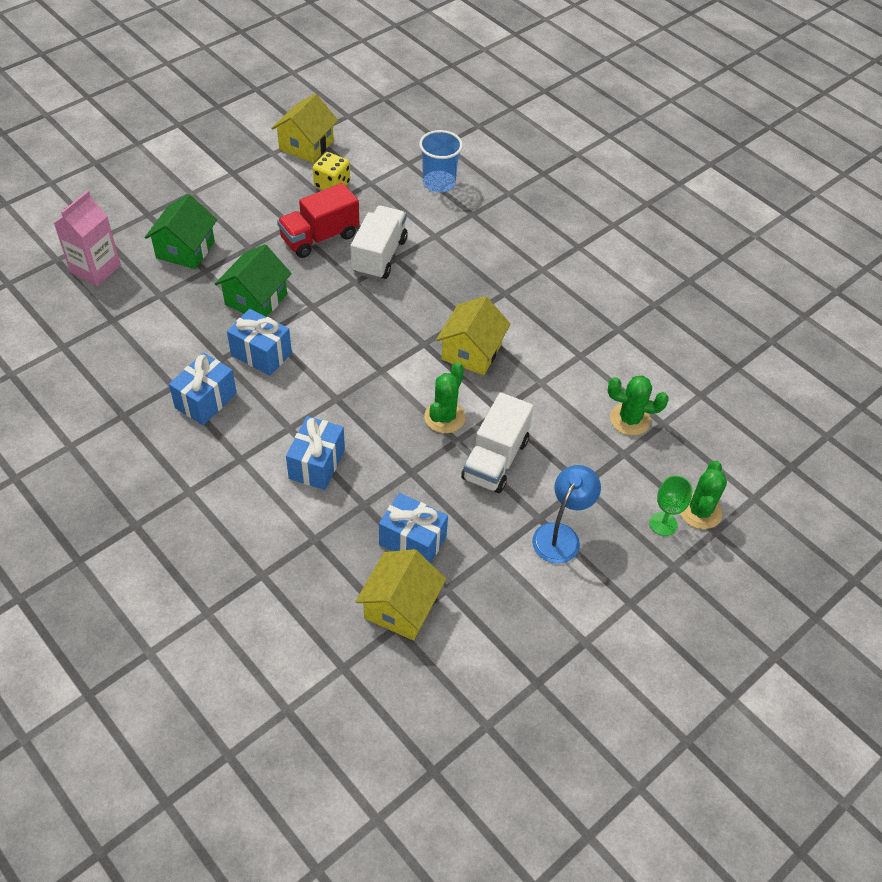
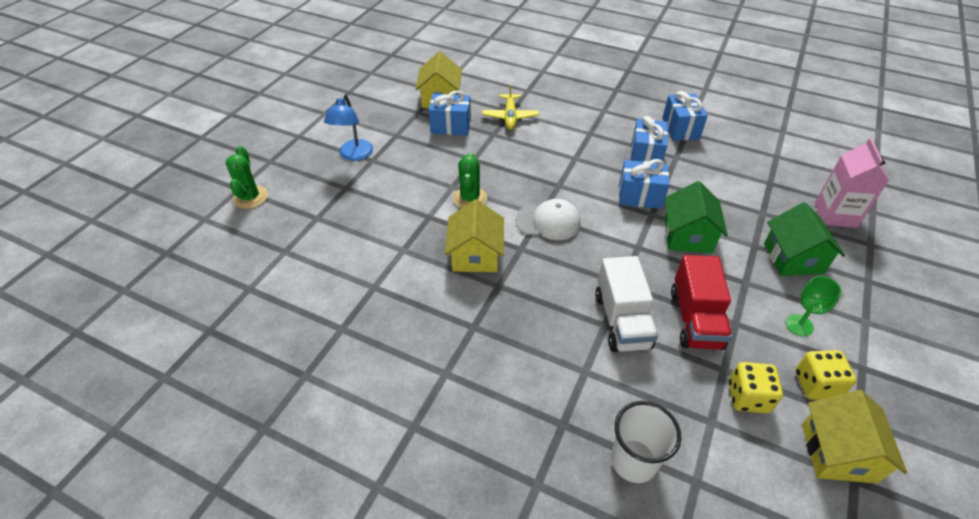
camera: 160 degrees right, 5 degrees down
red truck [277,183,359,258] -> red truck turned 150 degrees clockwise [671,255,732,350]
blue gift [286,416,345,490] -> blue gift moved to [662,91,708,141]
blue cup [419,130,463,192] -> white cup [611,401,681,483]
white truck [461,392,534,493] -> none
green cactus [608,375,669,435] -> none
green goblet [650,476,693,536] -> green goblet moved to [786,276,842,337]
none -> yellow plane [482,83,539,130]
none -> white cap [515,199,581,240]
none -> yellow dice [795,350,857,400]

